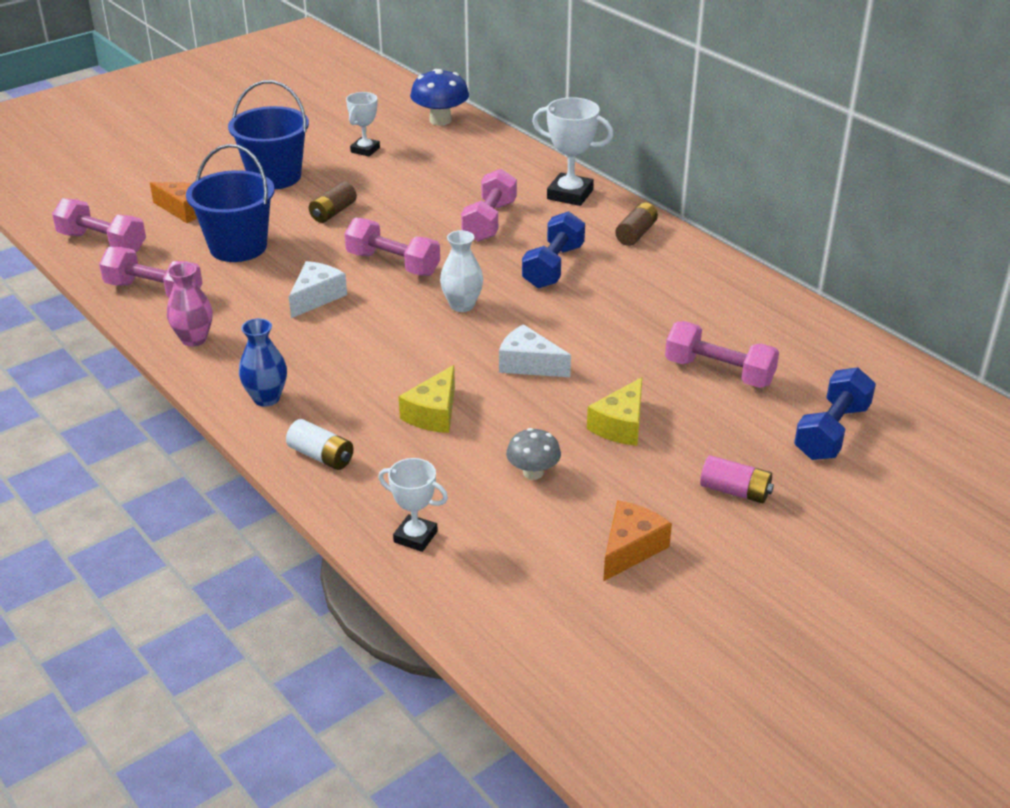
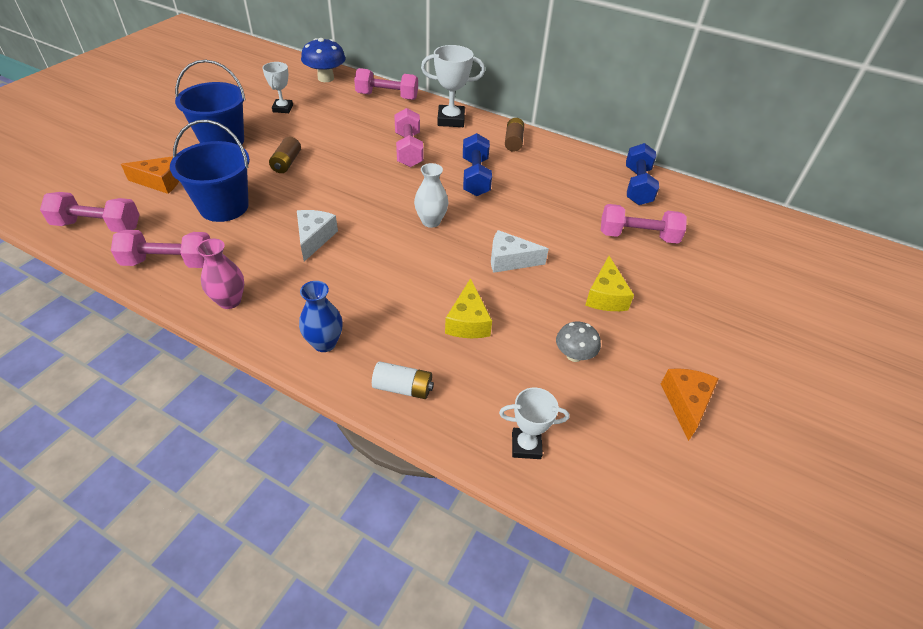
camera: 25 degrees left, 10 degrees up
pink dumbbell [344,218,440,276] -> pink dumbbell moved to [354,68,418,100]
pink battery [700,455,774,503] -> none
blue dumbbell [794,367,876,460] -> blue dumbbell moved to [626,143,659,205]

